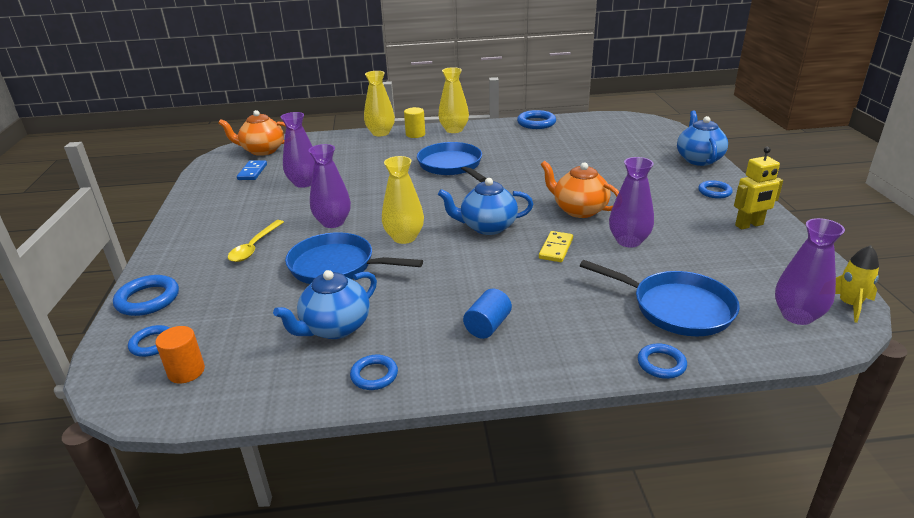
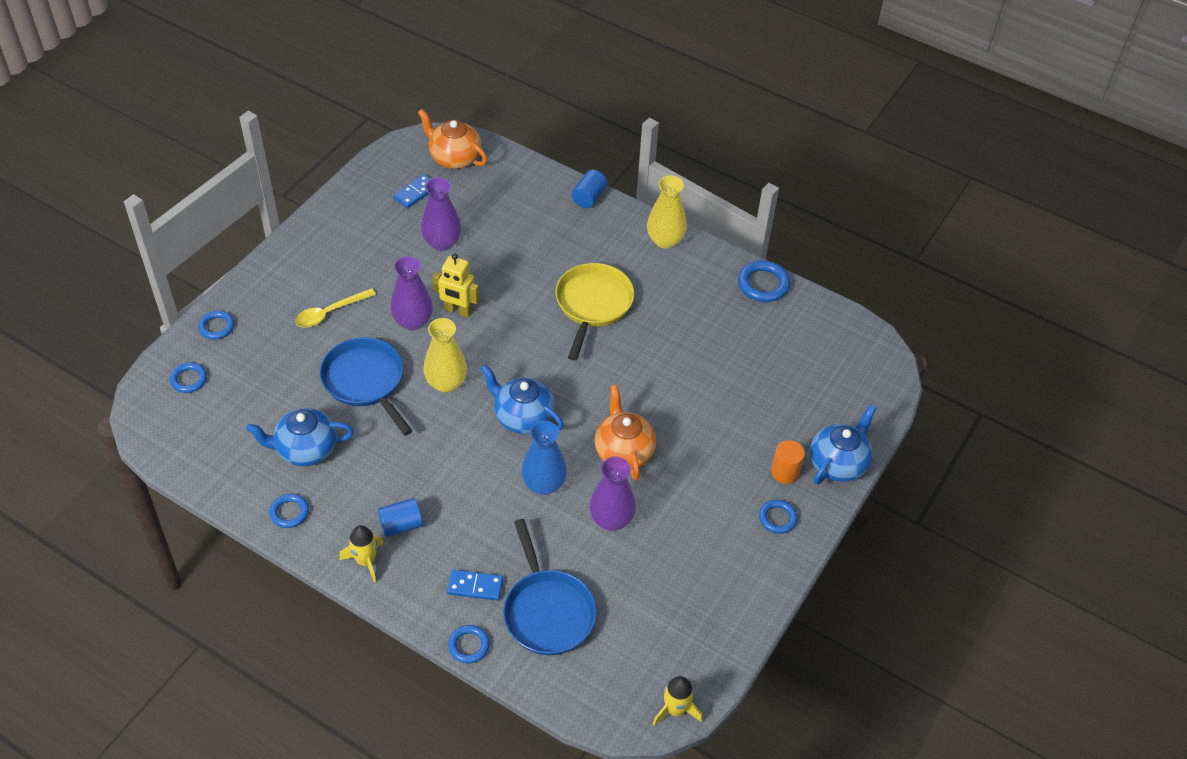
camera: 35 degrees right, 20 degrees up
blue ring [113,275,179,316] -> blue ring [198,311,234,339], size x0.65
orange cylinder [155,326,205,384] -> orange cylinder moved to [771,440,805,484]
yellow vase [364,71,395,136] -> blue cylinder [572,170,607,208]
yellow cylinder [404,107,425,138] -> none
blue pan [417,142,487,182] -> yellow pan [556,263,634,360]
yellow domino [539,231,573,262] -> blue vase [521,421,567,495]
yellow robot [734,147,783,230] -> yellow robot moved to [433,253,479,317]
purple vase [775,218,845,325] -> none
none -> yellow rocket [339,525,384,583]
none -> blue domino [447,569,503,601]

